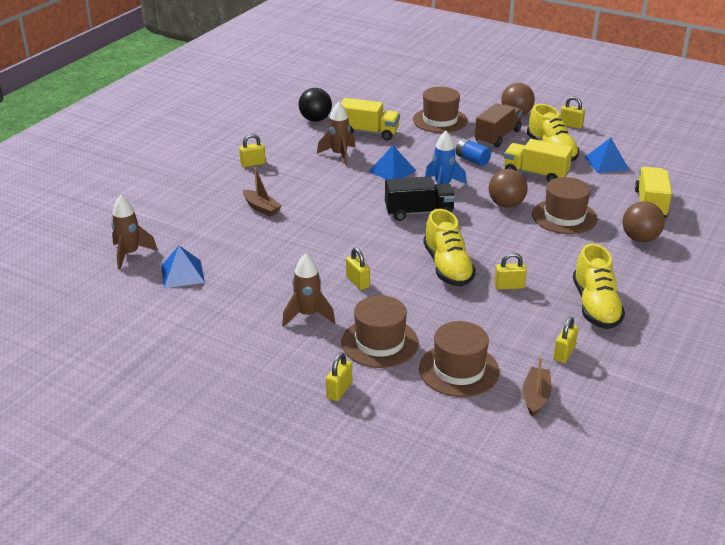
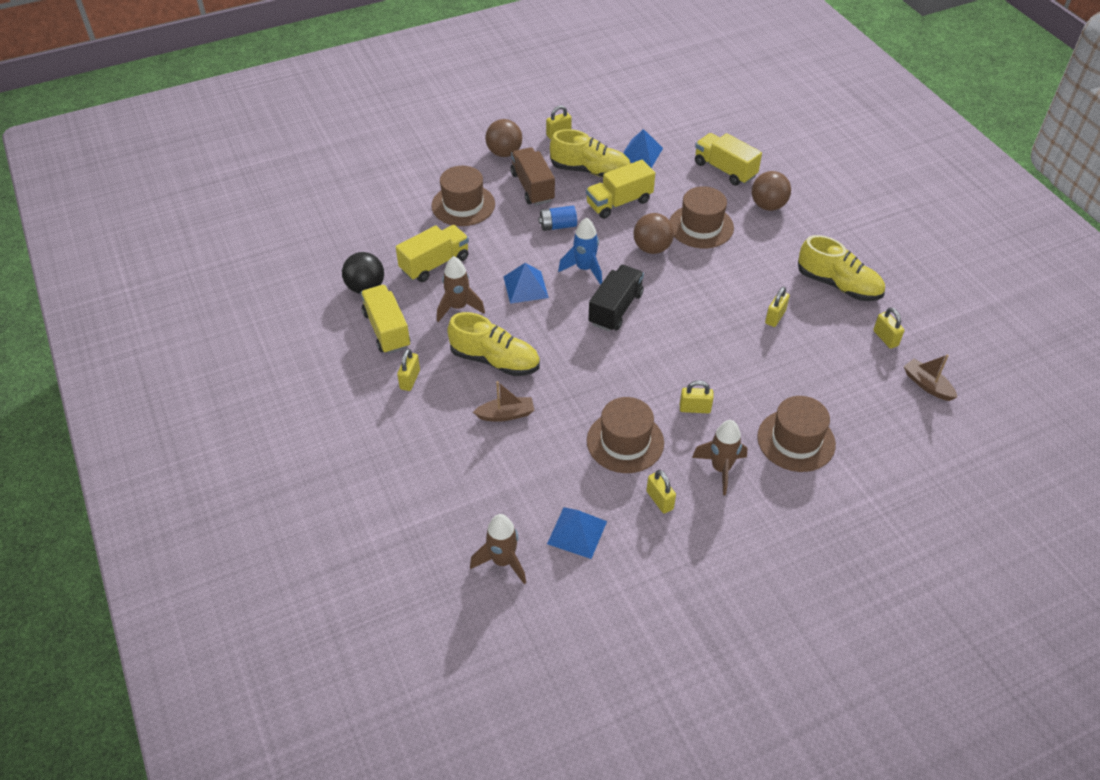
camera: 55 degrees left, 15 degrees up
yellow padlock [326,352,352,401] -> yellow padlock moved to [646,470,676,514]
brown hat [419,321,500,397] -> brown hat moved to [587,397,664,473]
yellow shoe [423,209,476,287] -> yellow shoe moved to [447,312,540,376]
none -> yellow truck [361,285,410,354]

